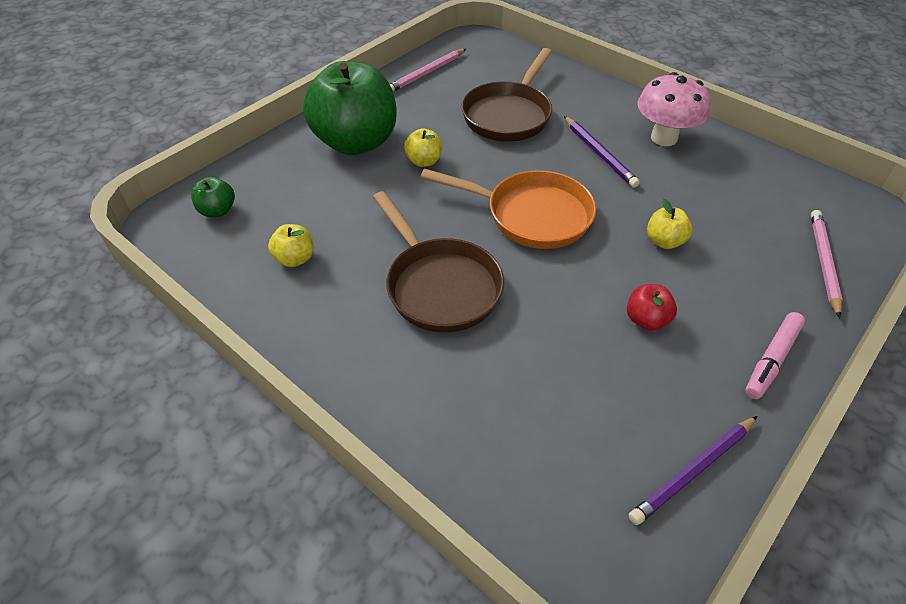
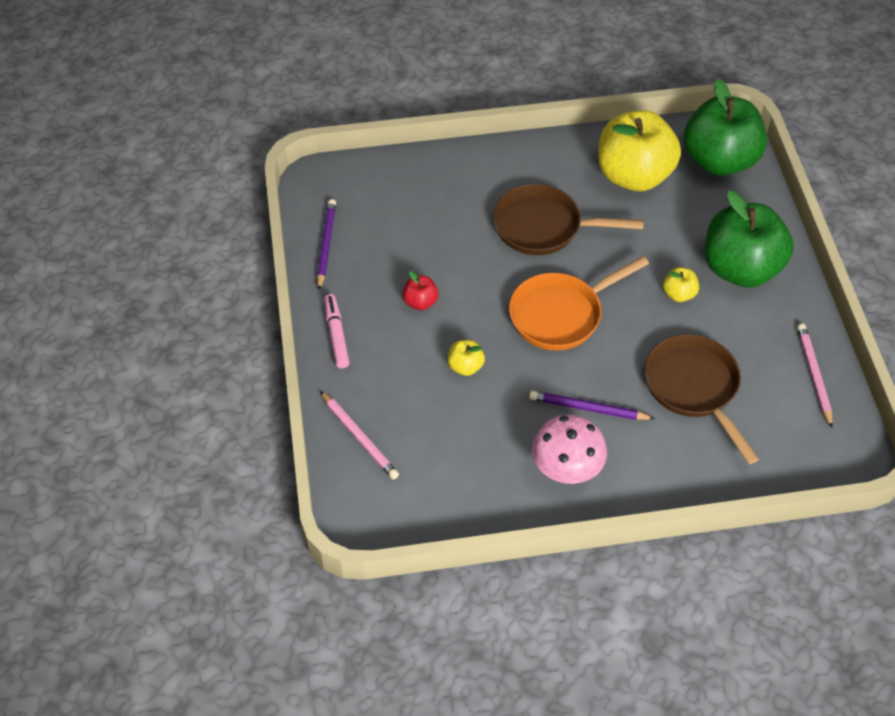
camera: 130 degrees right, 5 degrees up
green apple [191,177,235,217] -> green apple [684,79,767,176], size x2.43
yellow apple [268,224,314,267] -> yellow apple [598,110,681,191], size x2.43

